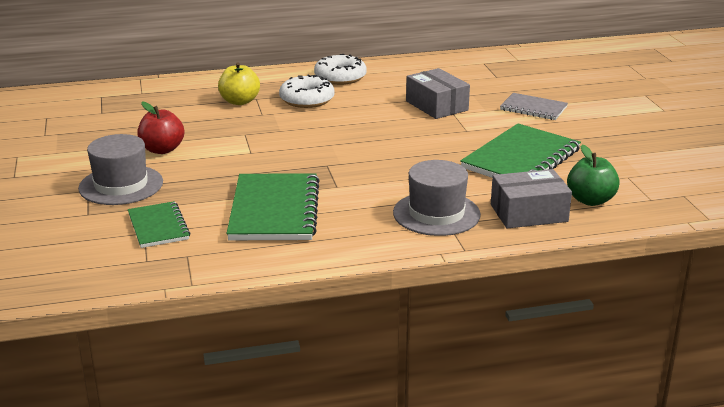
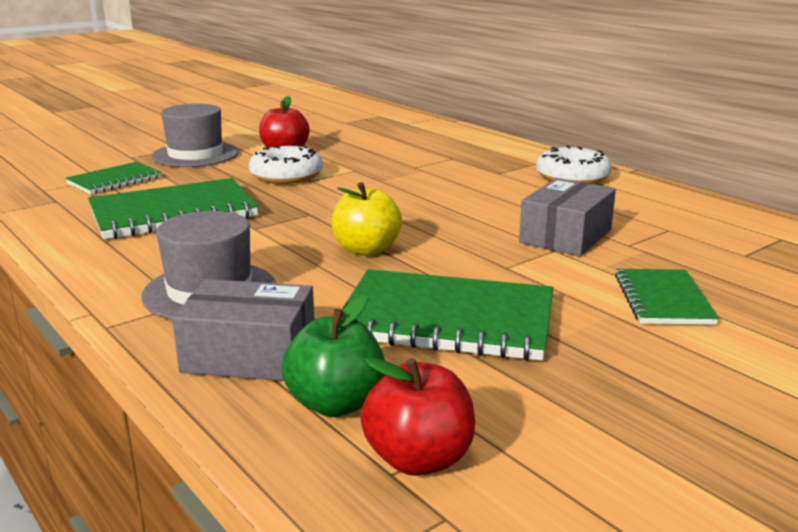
camera: 65 degrees right, 5 degrees down
yellow apple [218,62,260,105] -> yellow apple moved to [332,182,402,256]
white donut [279,75,335,108] -> white donut moved to [249,145,323,184]
grey box [491,169,572,229] -> grey box turned 45 degrees counterclockwise [172,279,314,381]
grey notebook [500,93,568,120] -> green notebook [615,269,719,325]
none -> red apple [360,357,475,476]

